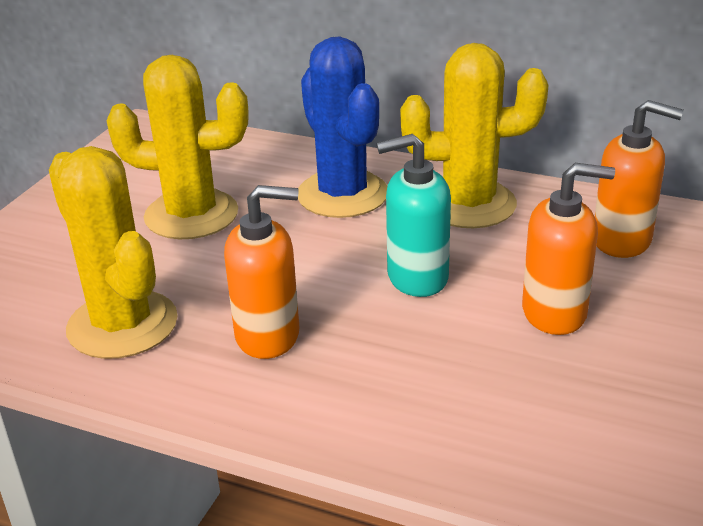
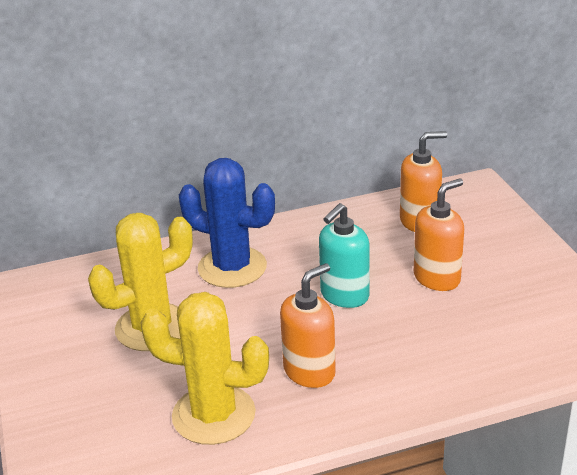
camera: 40 degrees left, 0 degrees up
yellow cactus [400,43,549,228] -> none

